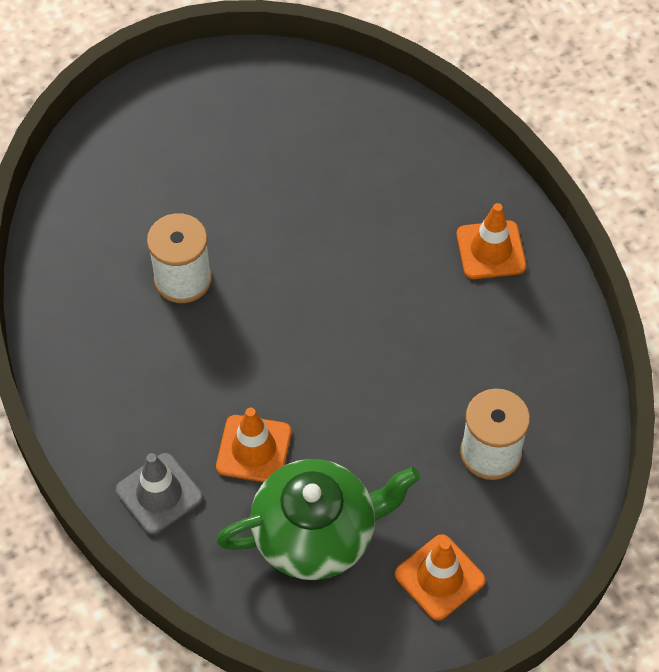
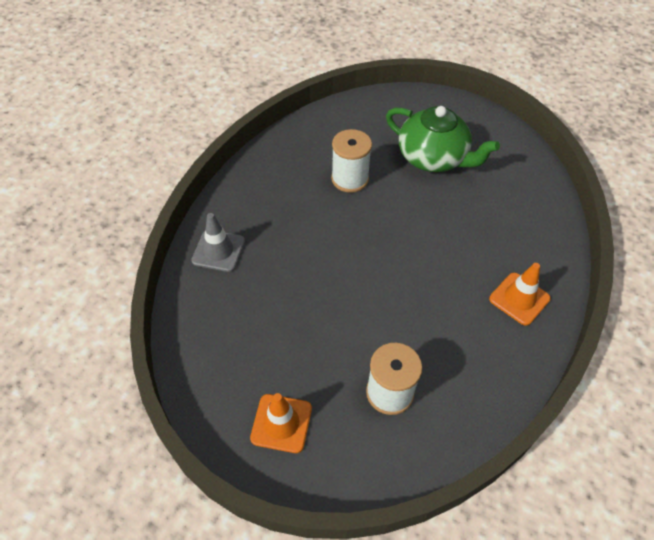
camera: 50 degrees right, 5 degrees down
orange traffic cone [216,408,291,482] -> none
green teapot [216,459,420,580] -> green teapot moved to [386,106,500,172]

